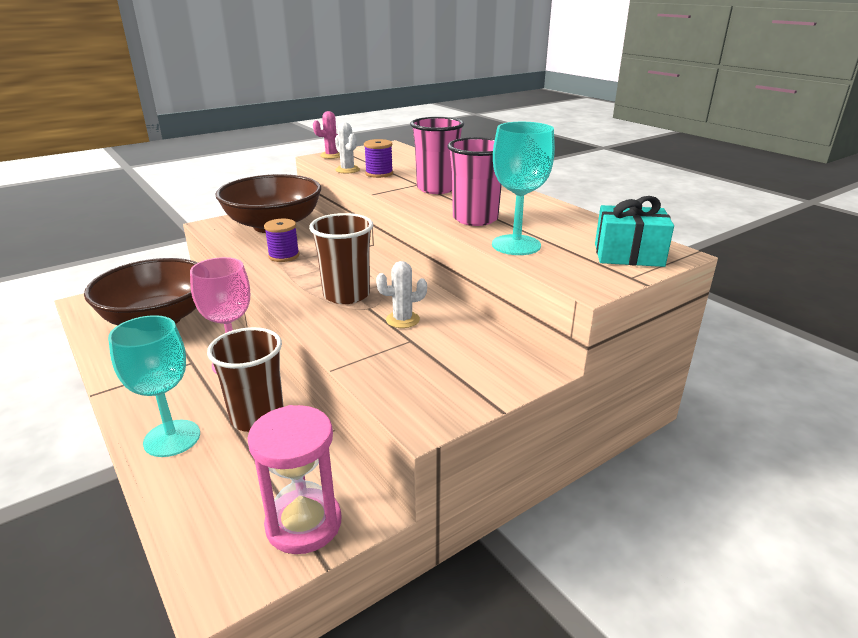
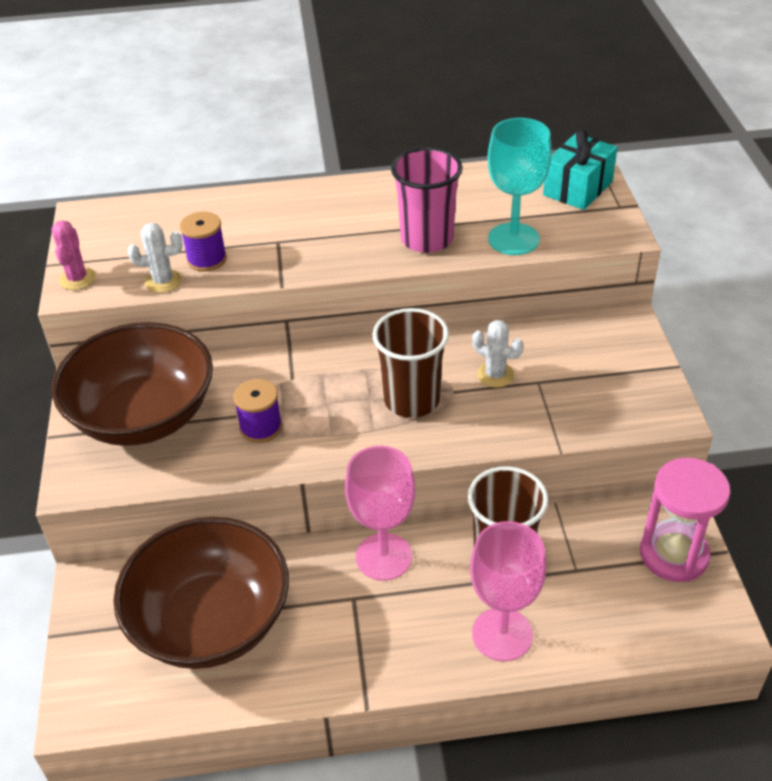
camera: 60 degrees left, 15 degrees up
turquoise goblet [108,315,200,457] -> pink goblet [470,521,547,661]
white cactus [376,261,427,328] -> white cactus turned 75 degrees counterclockwise [472,320,523,388]
pink cup [410,117,464,194] -> none

